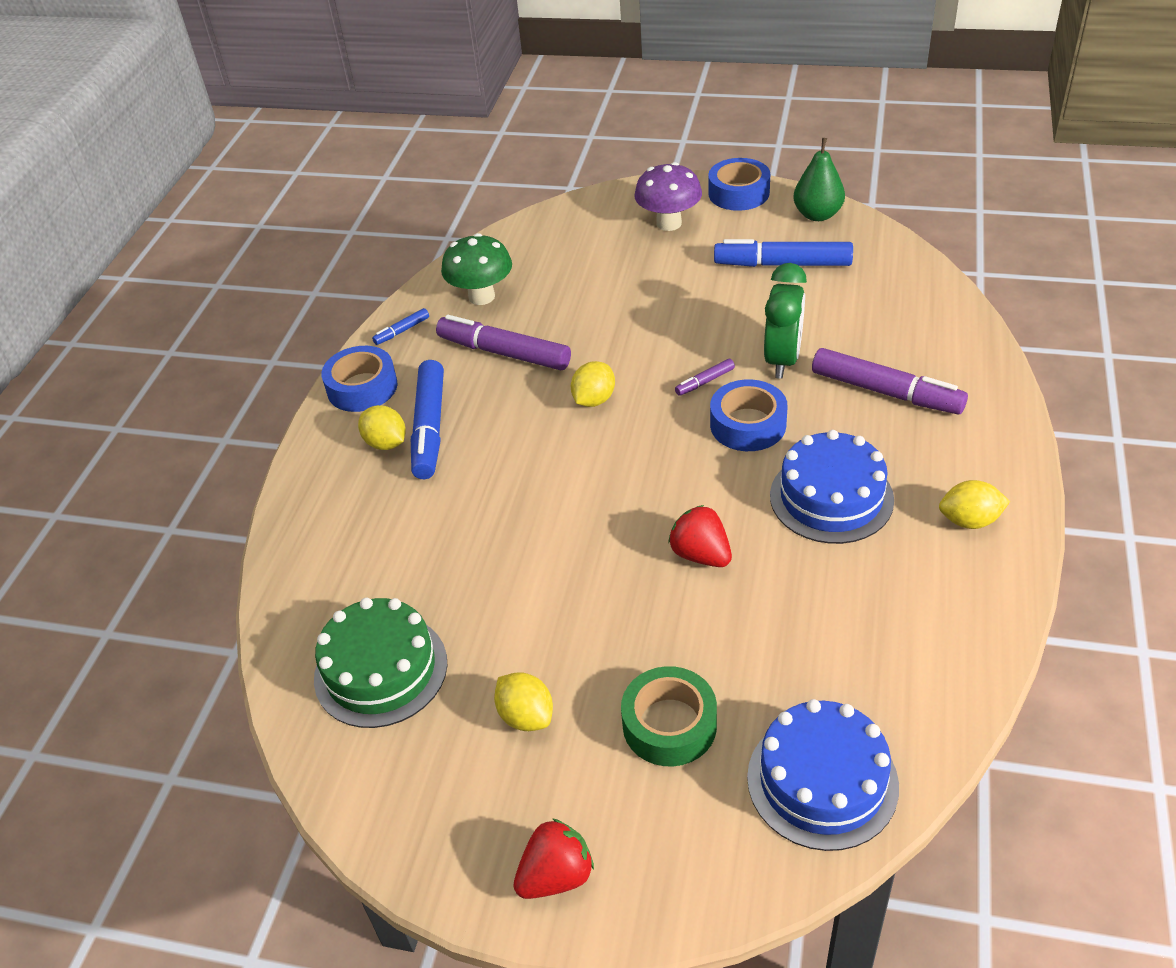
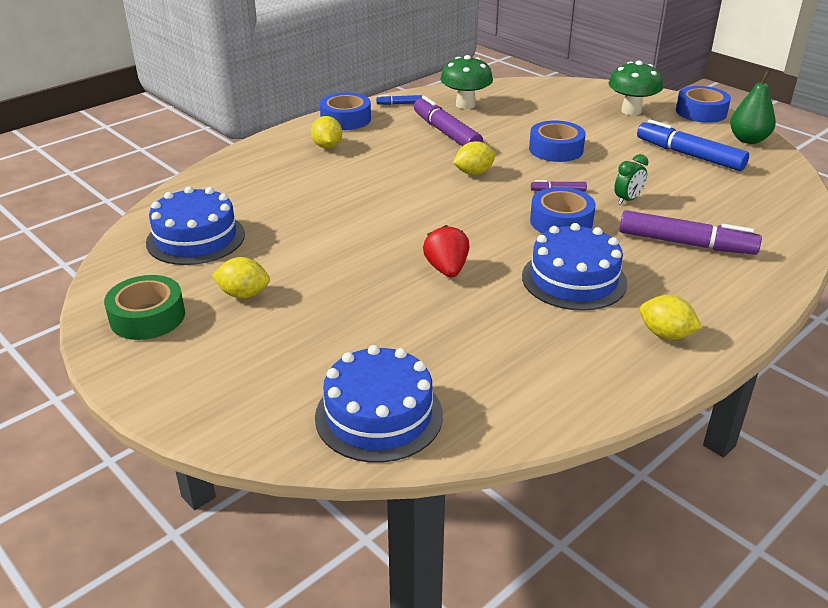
camera: 30 degrees right, 10 degrees down
green cake [314,598,447,728] -> blue cake [146,186,245,265]
blue marker [411,360,444,479] -> none
yellow lemon [494,672,553,731] -> yellow lemon turned 75 degrees counterclockwise [212,257,270,298]
red strawberry [513,818,594,899] -> none
green tape [621,666,717,767] -> green tape moved to [104,275,185,340]
purple mushroom [635,162,702,231] -> green mushroom [608,61,663,115]
green clock [764,263,807,379] -> green clock [614,154,648,205], size x0.57
purple marker [812,348,968,414] -> purple marker turned 45 degrees counterclockwise [619,210,762,255]
none -> blue tape [529,120,586,162]

